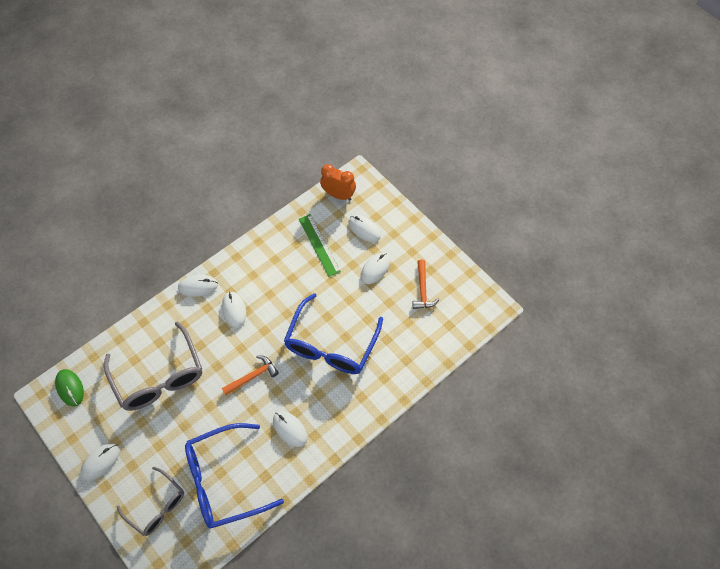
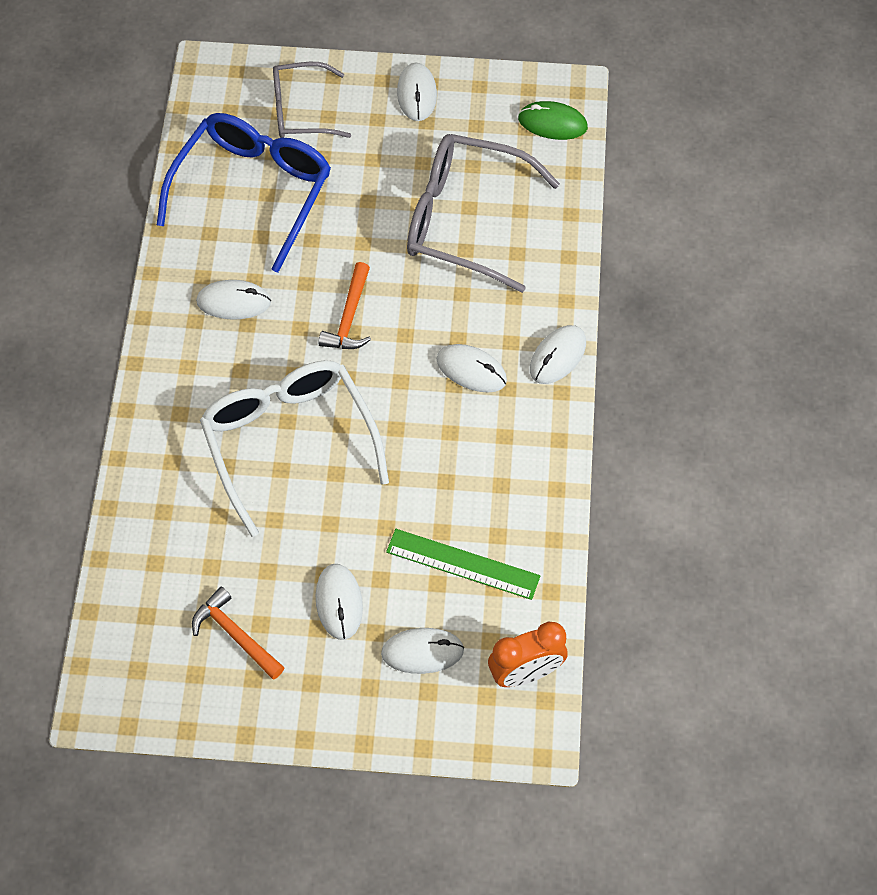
camera: 135 degrees right, 0 degrees up
blue glasses [284,293,383,374] -> white glasses [200,360,389,537]

